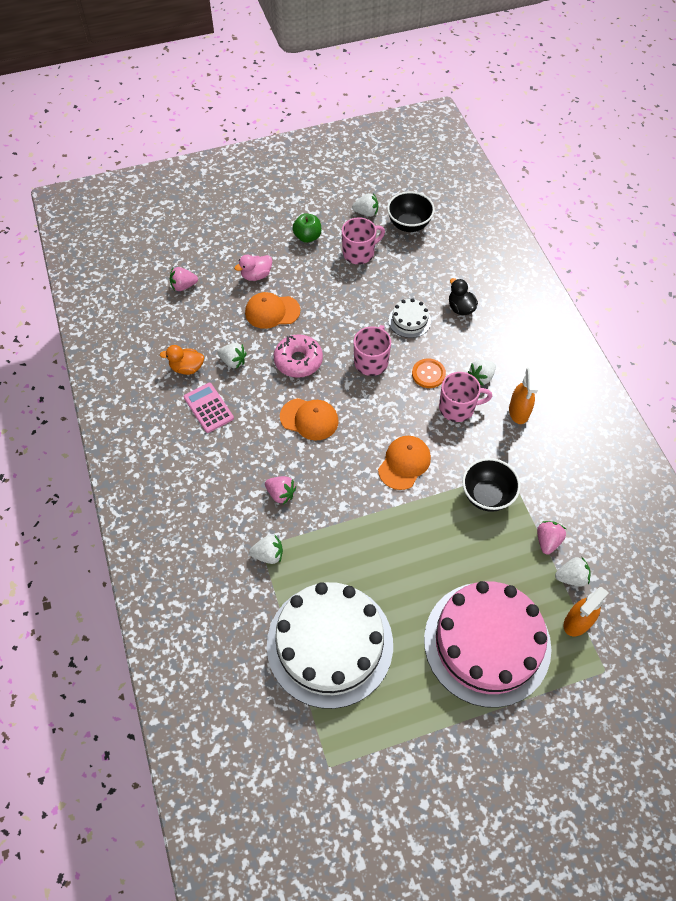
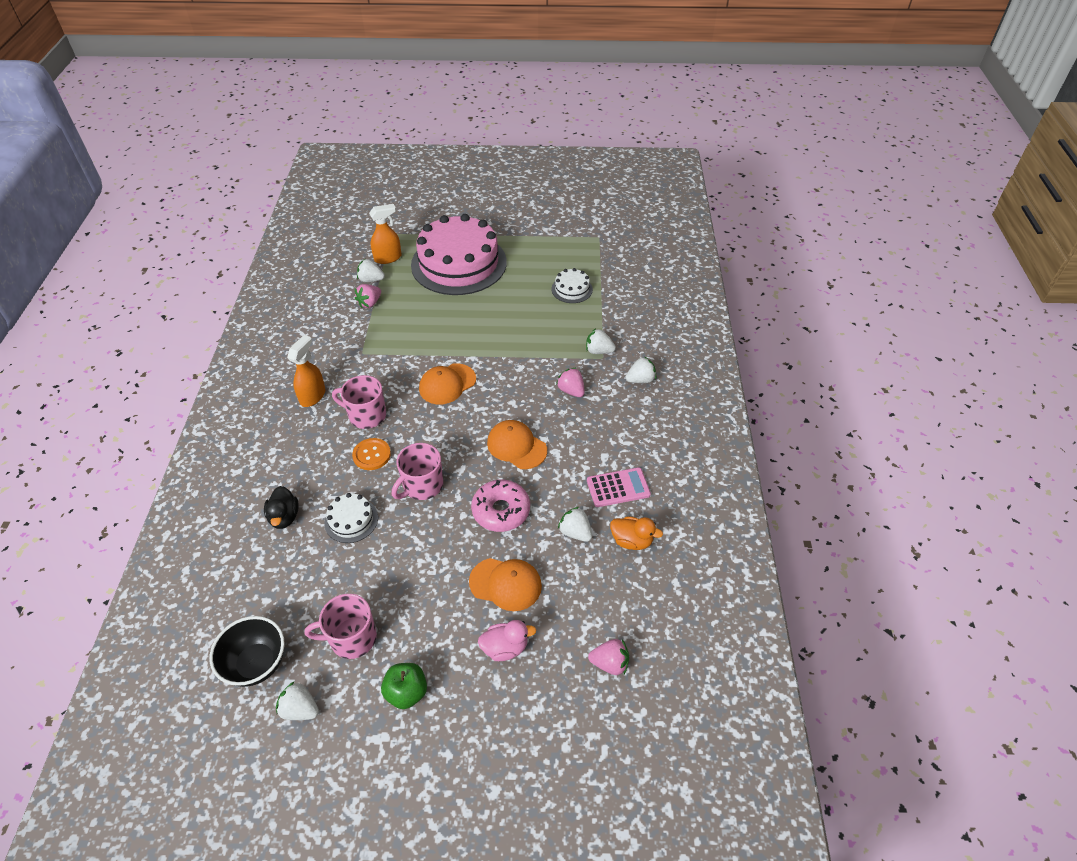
camera: 160 degrees left, 10 degrees down
pink calculator [184,383,234,433] -> pink calculator turned 90 degrees counterclockwise [587,467,651,507]
white cake [267,582,393,709] -> white cake [551,268,593,303], size x0.42
black bowl [462,458,521,512] -> none
white strawberry [468,360,496,386] -> white strawberry moved to [626,356,656,383]

